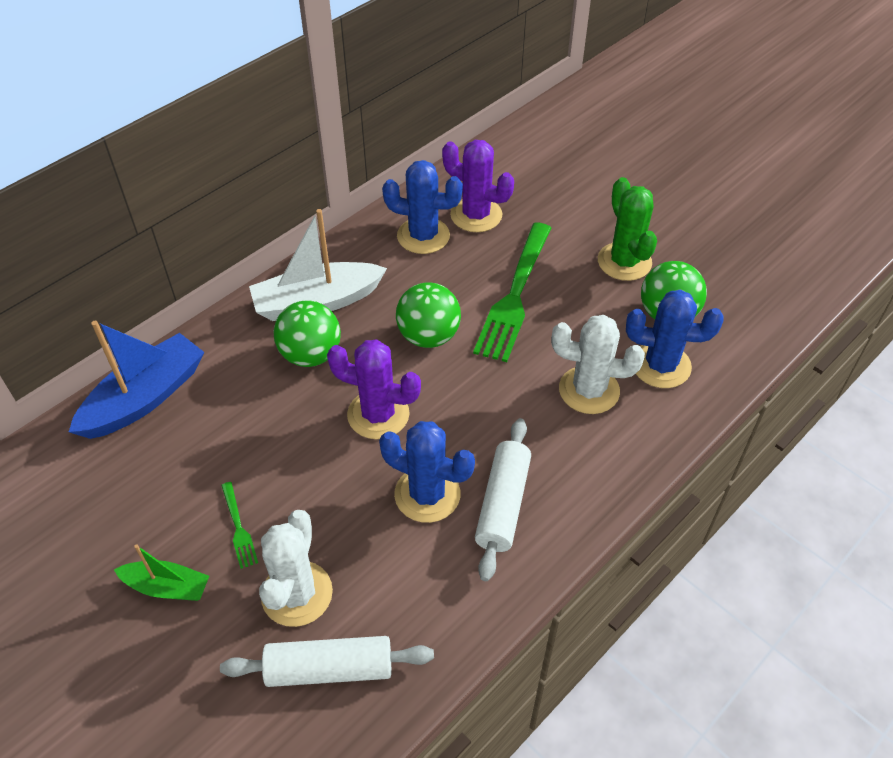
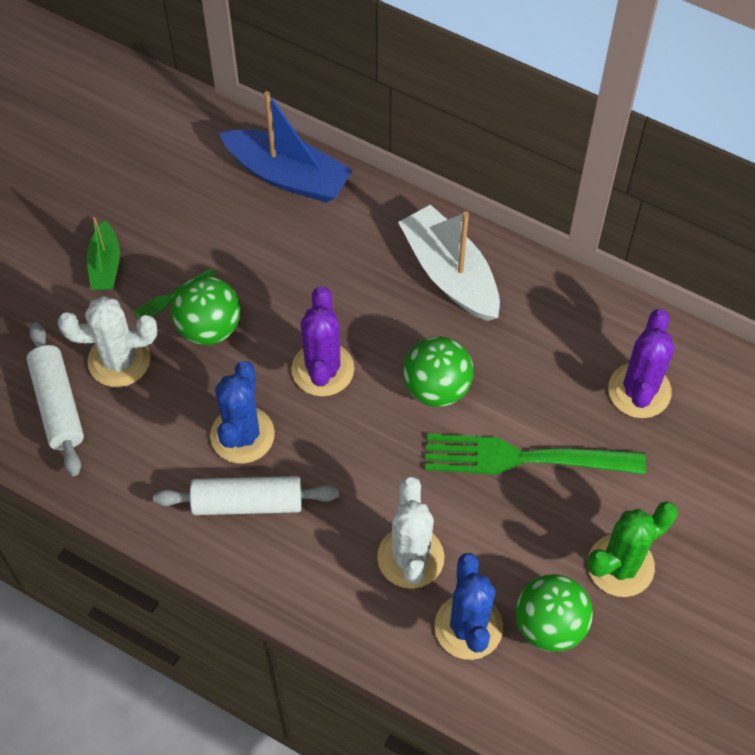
camera: 75 degrees right, 10 degrees up
green ball [274,301,341,367] -> green ball moved to [171,276,240,345]
blue cactus [382,160,463,254] -> none

